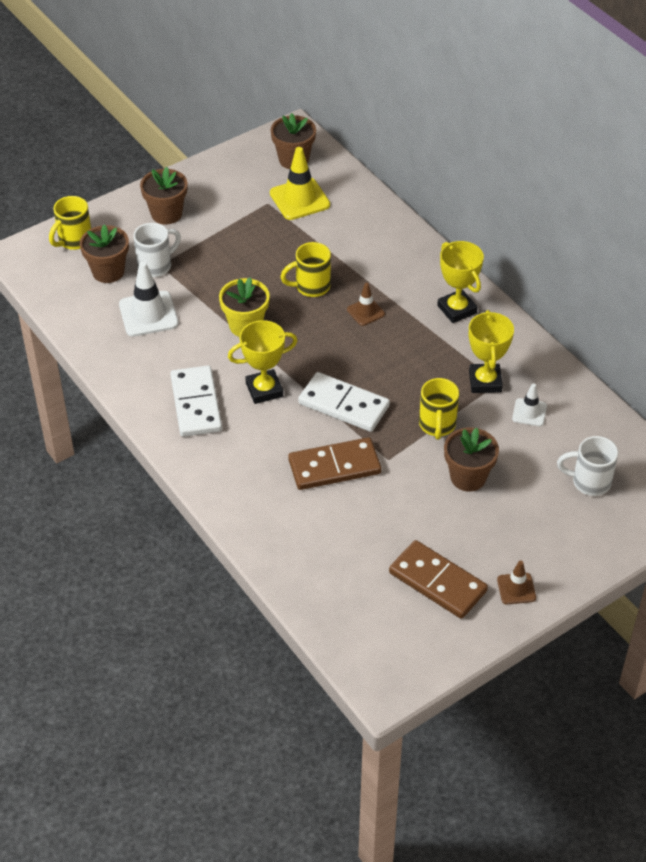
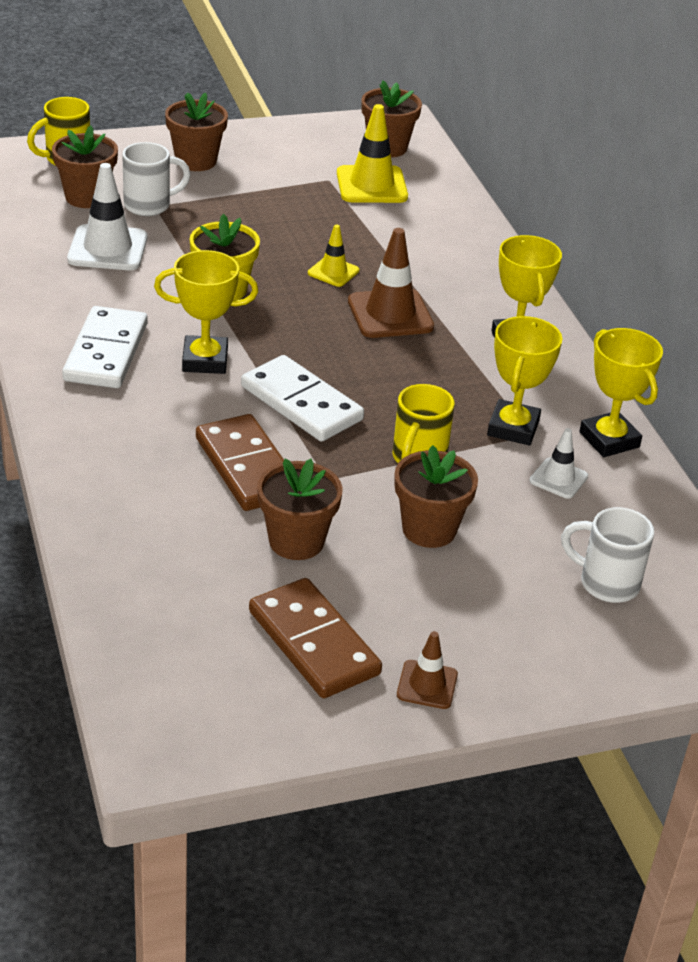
camera: 15 degrees right, 10 degrees down
yellow mug [281,242,331,297] -> yellow traffic cone [308,225,359,287]
brown domino [288,437,381,490] -> brown domino turned 60 degrees clockwise [196,414,284,511]
brown traffic cone [347,283,385,326] -> brown traffic cone [348,228,434,338], size x1.76
none -> brown flower pot [257,459,342,560]
none -> yellow trophy [579,328,663,457]

